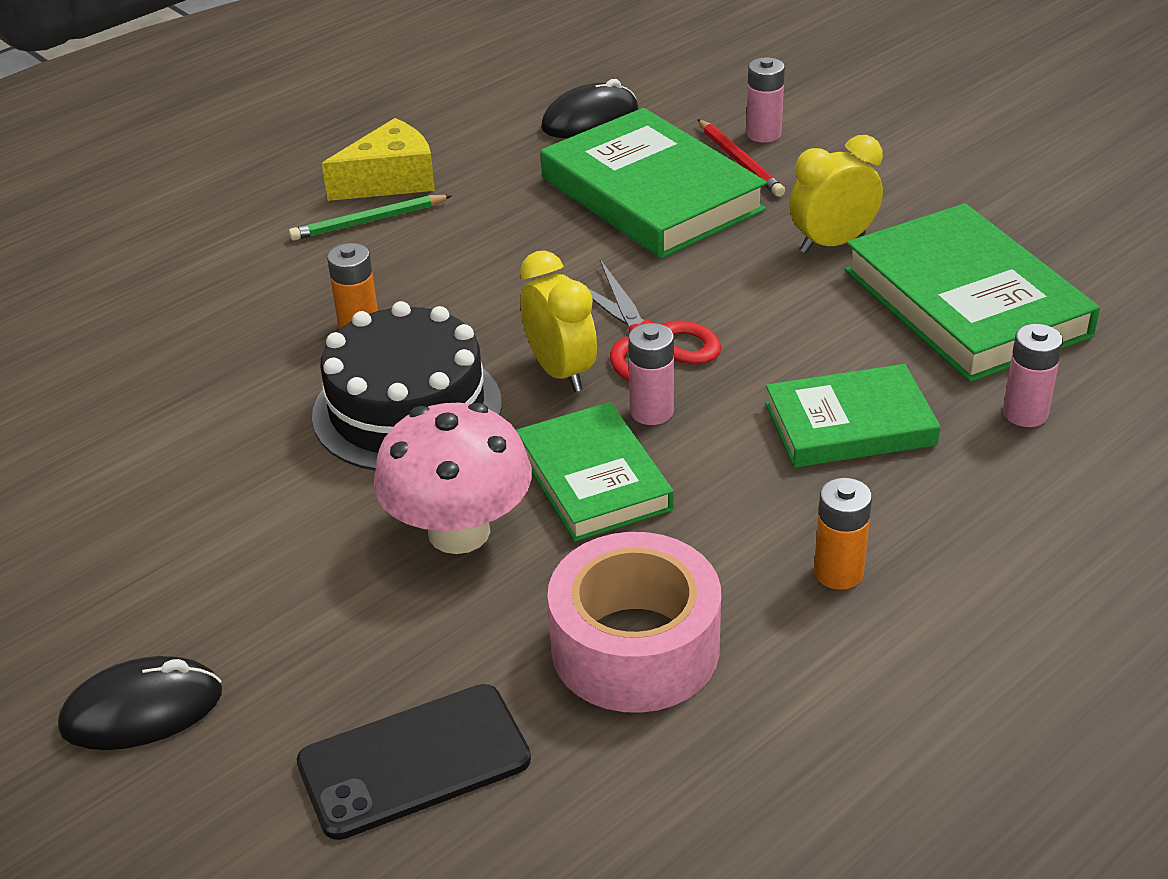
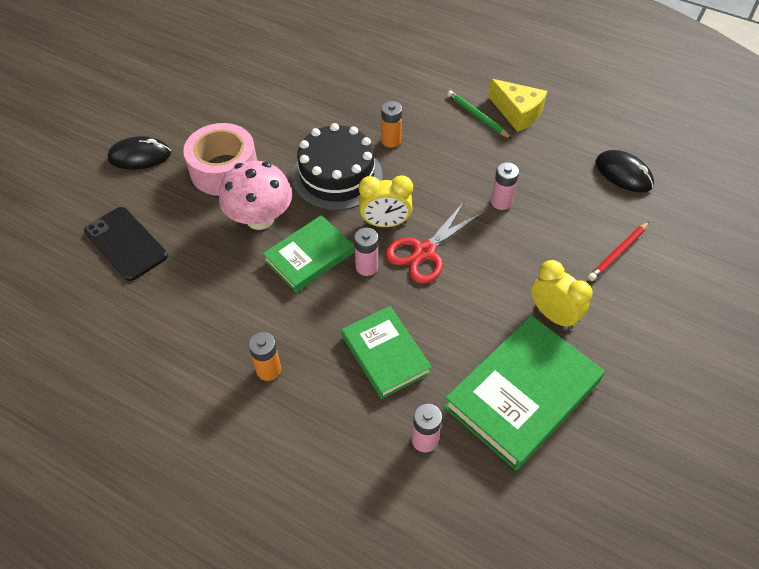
camera: 70 degrees right, 15 degrees up
black mouse [58,656,222,750] -> black mouse turned 60 degrees counterclockwise [107,136,171,170]
yellow clock [520,251,597,392] -> yellow clock turned 45 degrees clockwise [359,175,413,227]
green book [541,108,767,258] -> none
pink tape [547,532,721,713] -> pink tape moved to [183,123,257,196]
pink battery [746,57,785,143] -> pink battery moved to [491,162,519,210]

